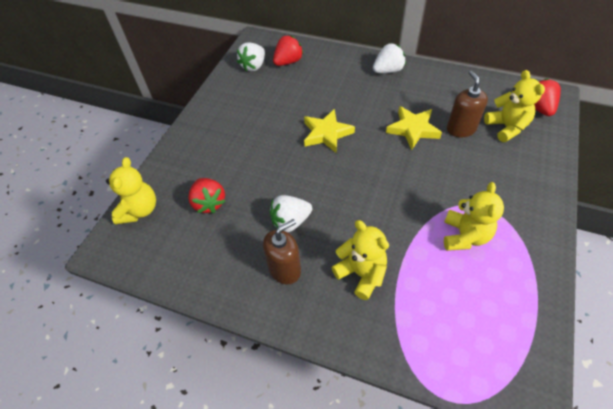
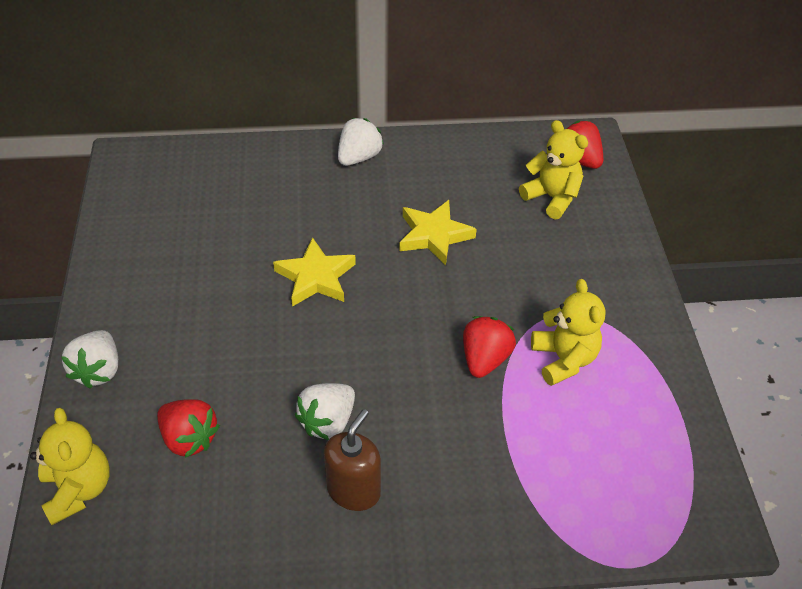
camera: 30 degrees left, 5 degrees down
white strawberry [237,42,265,72] -> white strawberry moved to [61,330,118,389]
red strawberry [273,35,304,66] -> red strawberry moved to [463,316,516,378]
yellow teddy bear [331,220,389,300] -> none
brown soap dispenser [447,70,488,137] -> none

